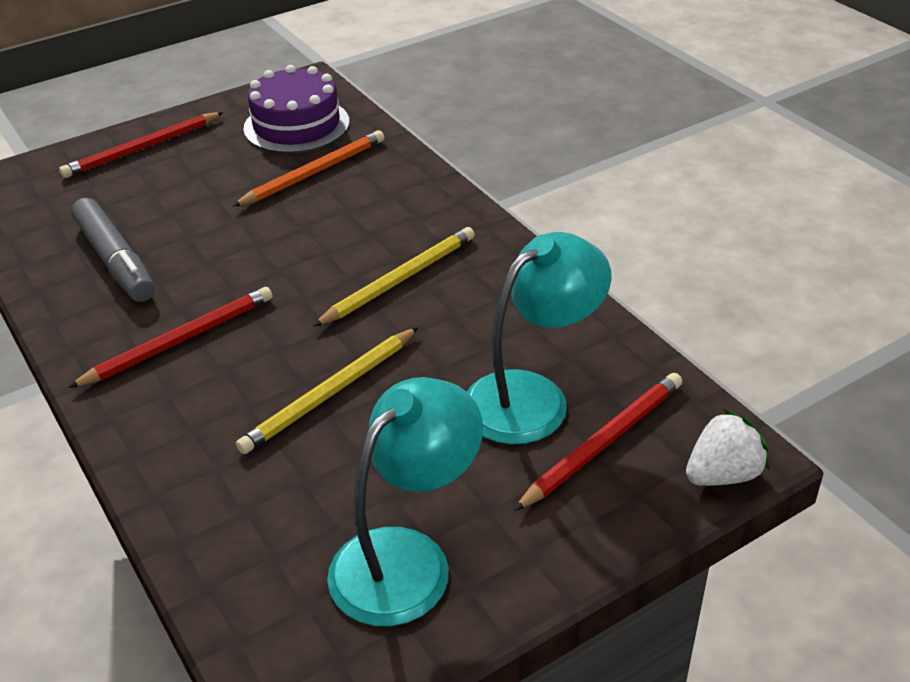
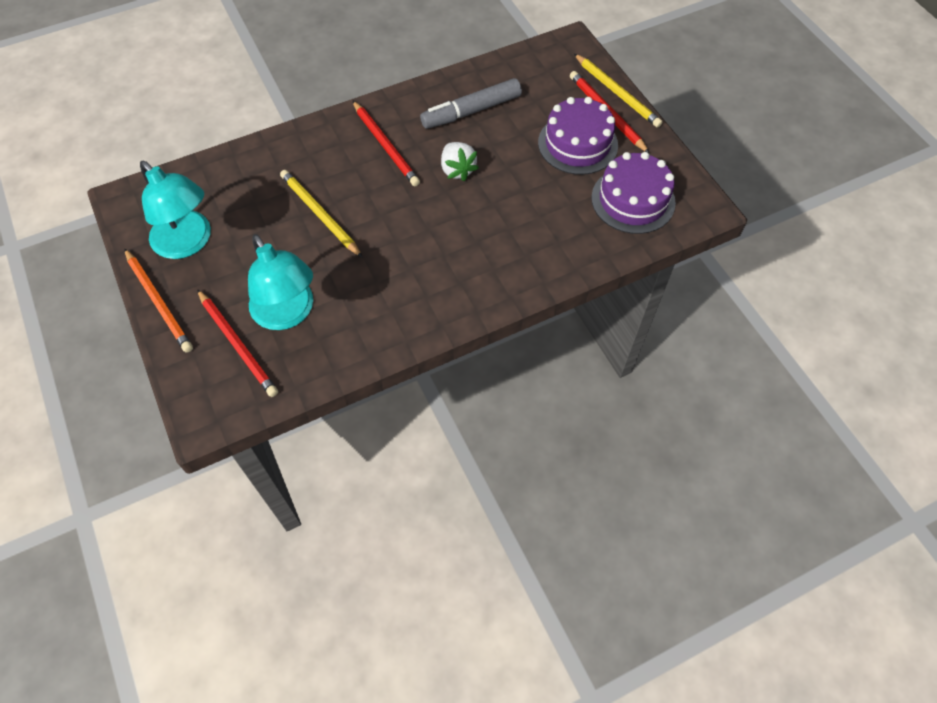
camera: 95 degrees right, 20 degrees up
orange pencil [232,130,384,207] -> orange pencil moved to [124,248,193,353]
yellow pencil [313,227,475,326] -> yellow pencil moved to [574,54,663,128]
white strawberry [686,409,770,486] -> white strawberry moved to [441,142,479,181]
none -> purple cake [538,97,618,175]

